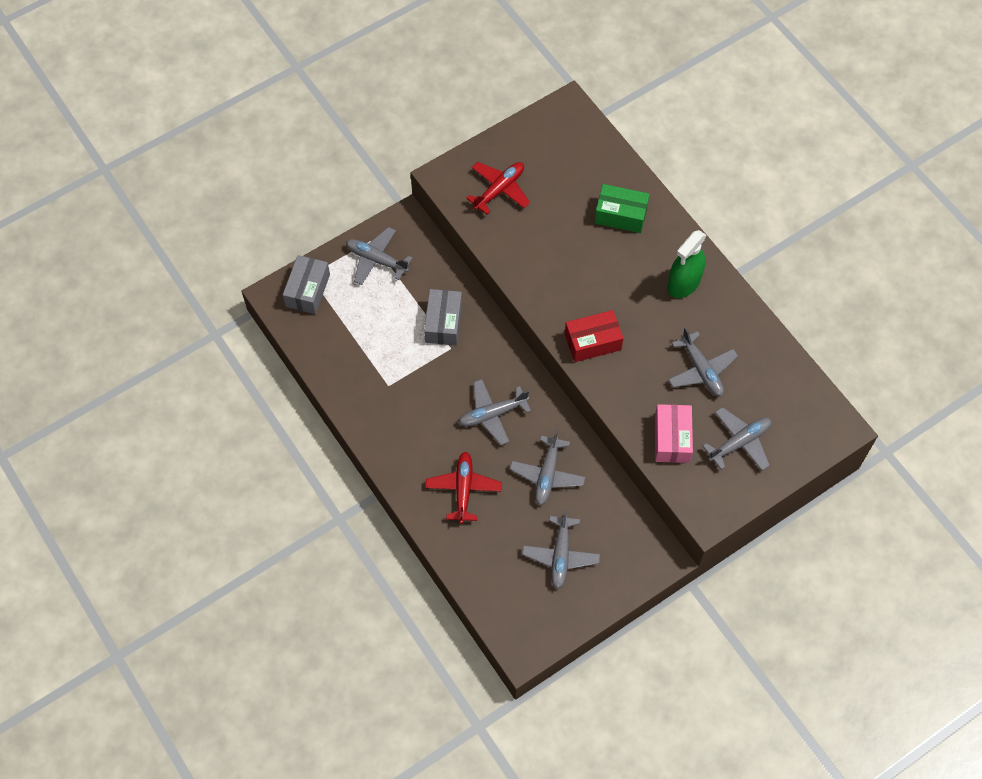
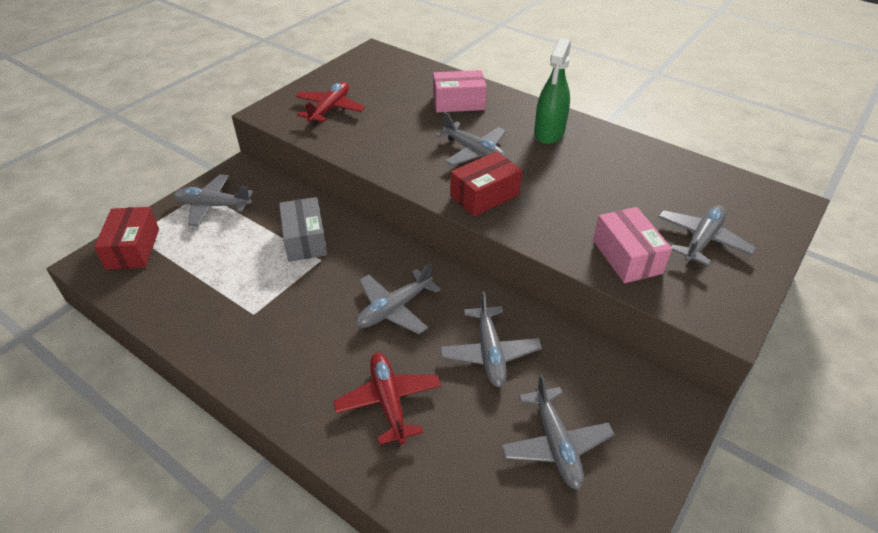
camera: 20 degrees left, 20 degrees down
grey box [283,255,330,314] -> red box [94,207,159,270]
green box [595,184,650,233] -> pink box [433,70,487,112]
grey plane [668,327,738,396] -> grey plane moved to [435,112,507,166]

